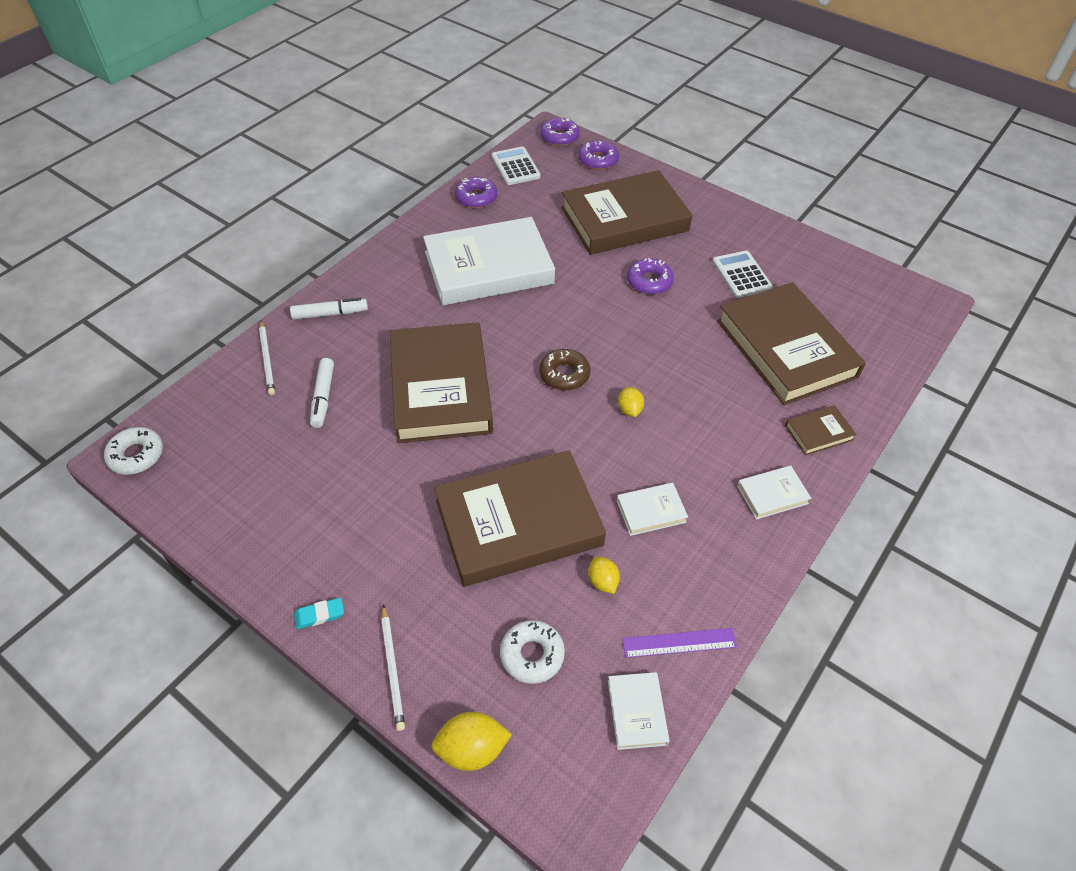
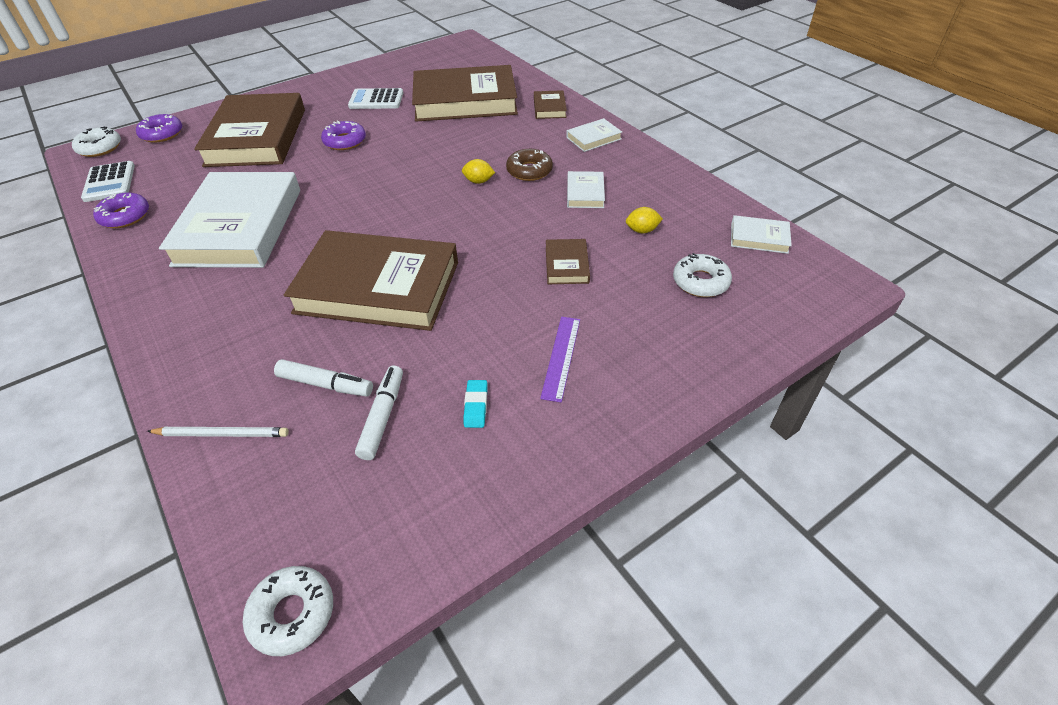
camera: 70 degrees left, 5 degrees down
white marker [290,298,368,320] -> white marker moved to [355,366,403,460]
turquoise eraser [294,598,344,629] -> turquoise eraser moved to [463,380,488,428]
white pencil [381,604,405,731] -> none
yellow lemon [431,712,512,771] -> none
brown book [434,450,606,587] -> brown book [546,239,590,284], size x0.42
white calculator [491,147,541,185] -> white calculator turned 105 degrees counterclockwise [81,161,135,202]
brown donut [539,349,590,391] -> brown donut moved to [506,149,553,181]
purple donut [540,118,580,146] -> white donut [72,127,121,157]
purple ruler [622,628,737,658] -> purple ruler moved to [540,317,580,402]
white book [737,466,812,520] -> white book turned 60 degrees clockwise [566,118,622,152]

